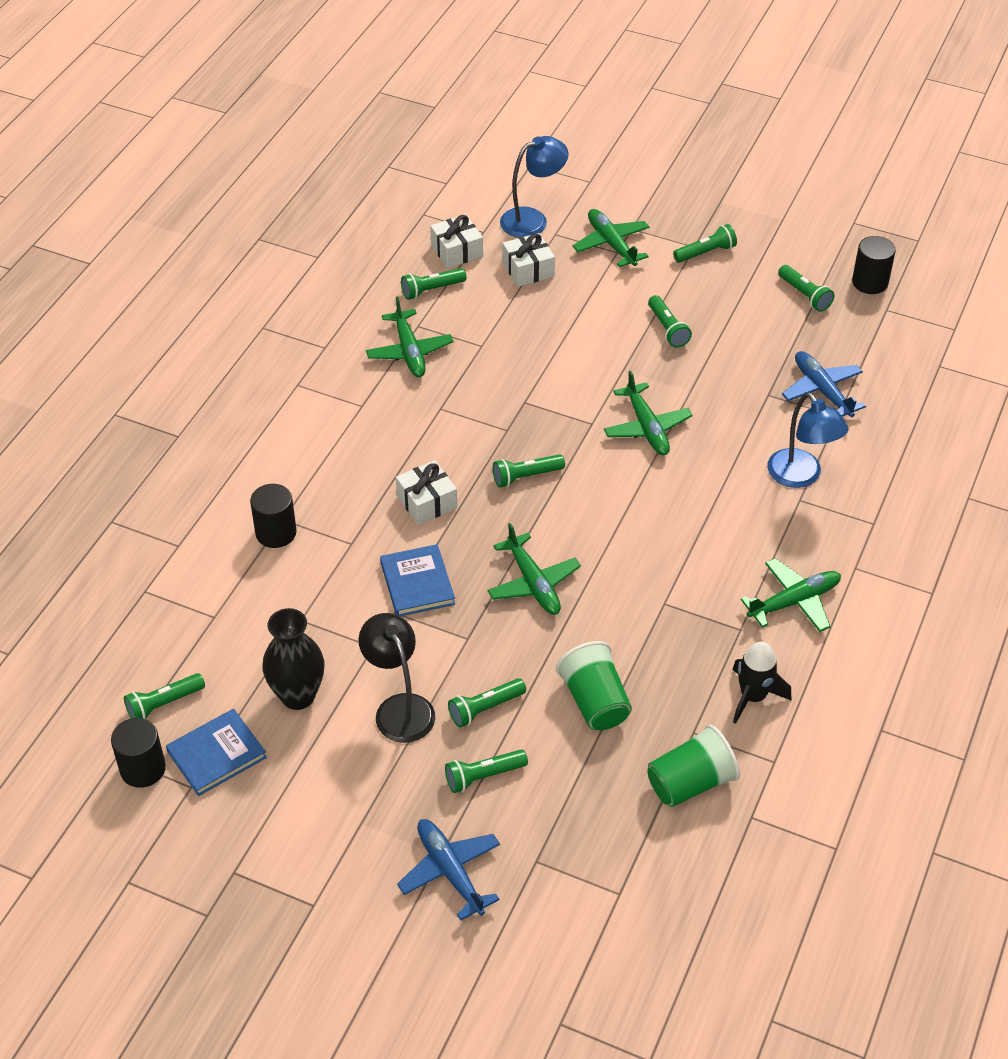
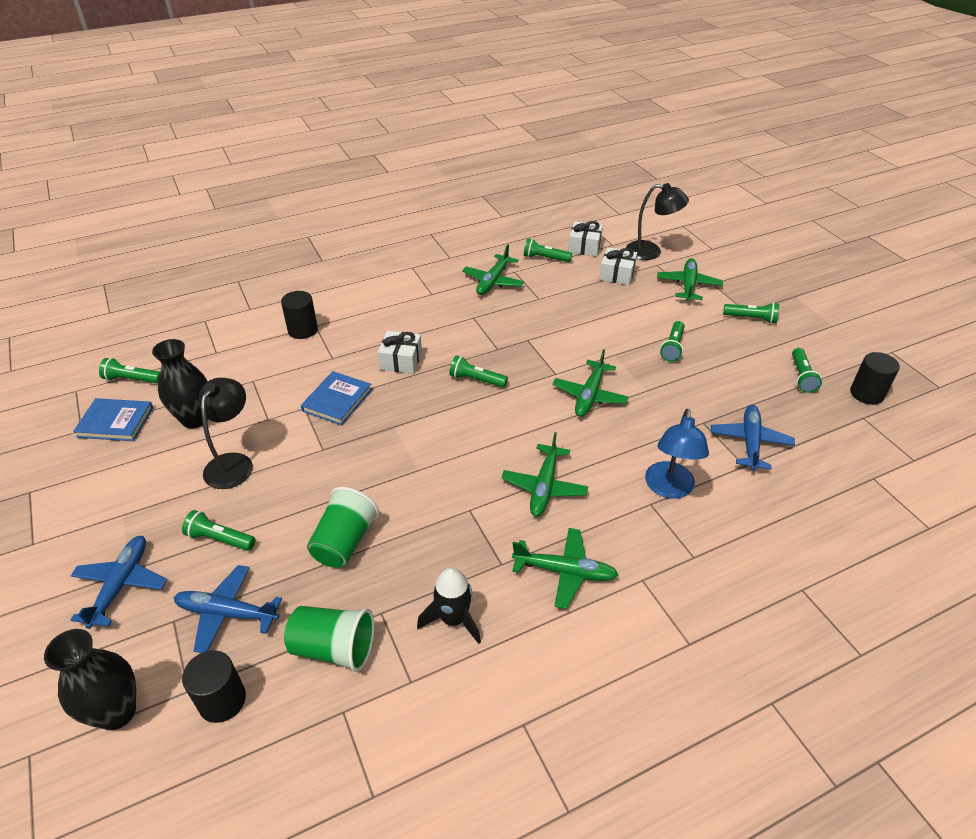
camera: 40 degrees right, 5 degrees down
black cylinder [111,718,166,788] -> black cylinder moved to [182,650,246,723]
green flashlight [448,678,526,728] -> none
green plane [487,523,581,615] -> green plane moved to [501,432,588,517]
blue lamp [500,136,568,238] -> black lamp [626,183,689,260]
none -> black vase [44,629,136,730]
none -> blue plane [173,565,282,653]

